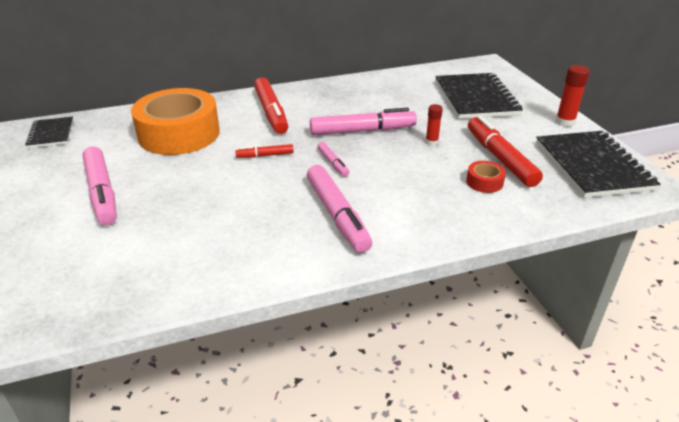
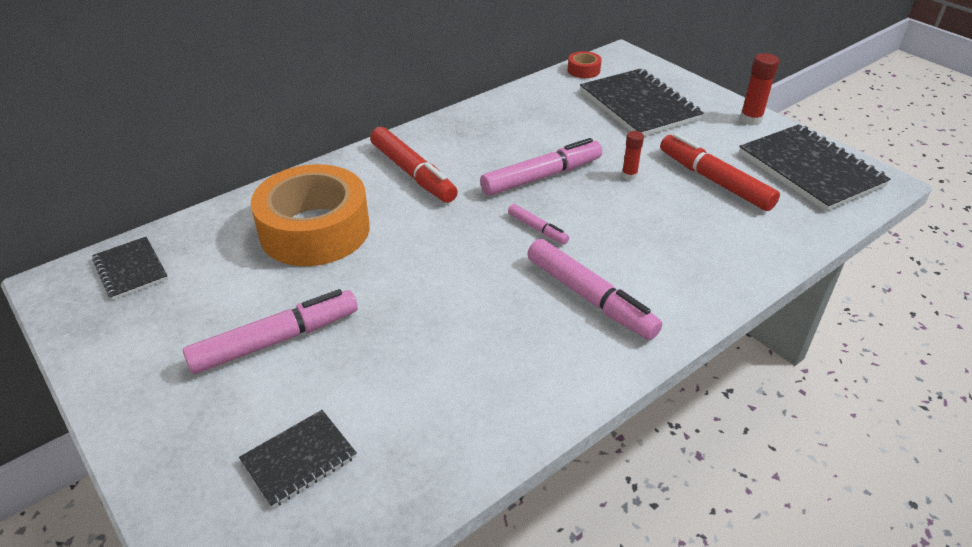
camera: 20 degrees left, 5 degrees up
pink marker [83,146,117,225] -> pink marker turned 75 degrees counterclockwise [183,289,358,374]
red marker [235,144,294,158] -> none
red tape [466,161,506,193] -> red tape moved to [568,51,602,78]
none -> black notebook [239,410,357,508]

